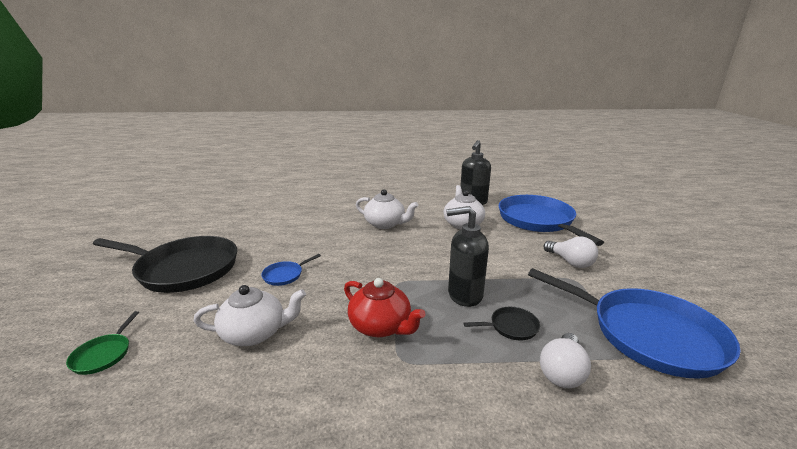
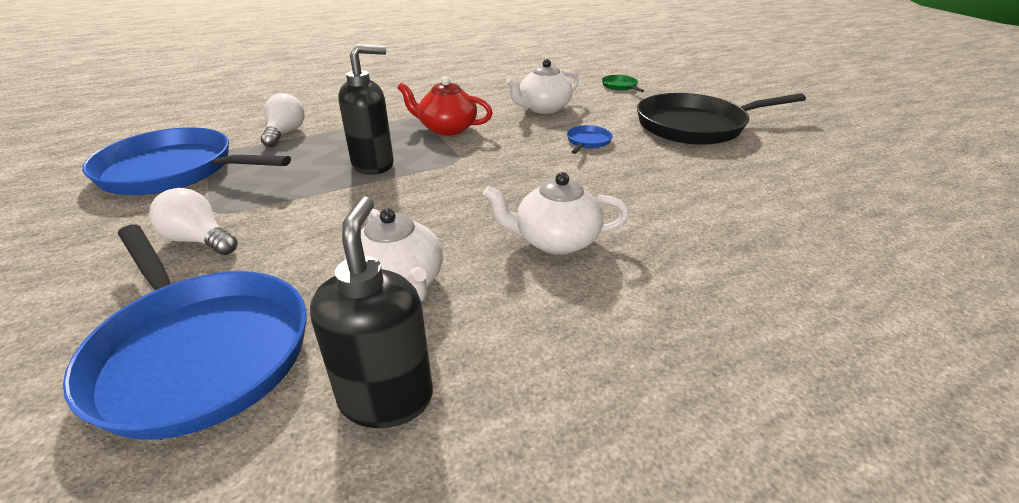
camera: 155 degrees right, 10 degrees up
black pan [464,307,540,341] -> none

